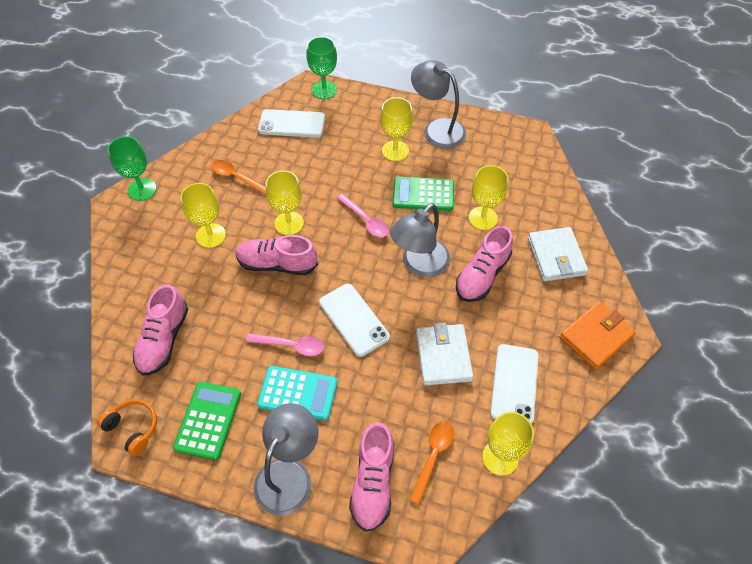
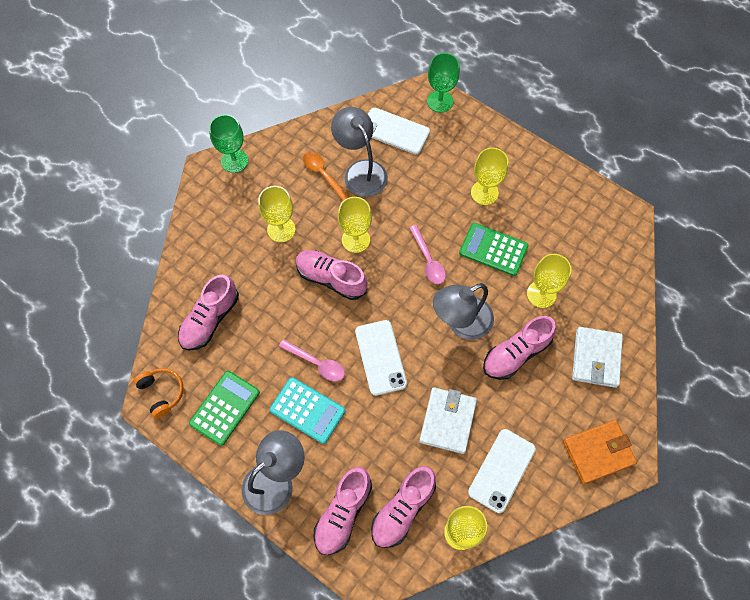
camera: 20 degrees right, 10 degrees up
orange spoon [409,421,454,504] -> pink shoe [371,466,436,548]
grey lamp [411,60,466,149] -> grey lamp moved to [331,107,388,197]

